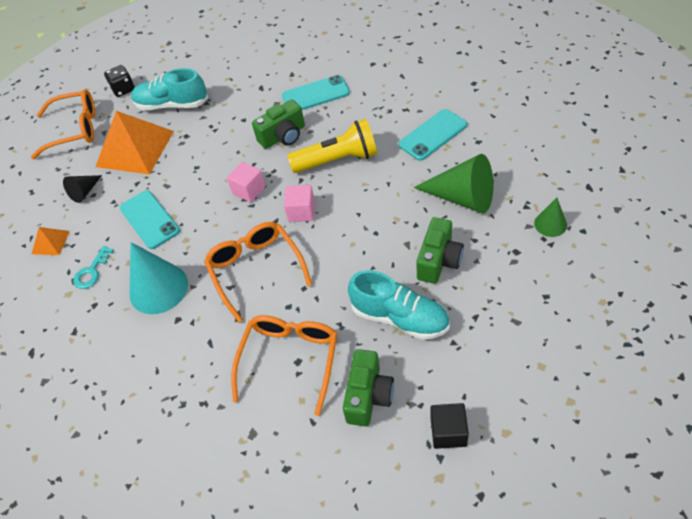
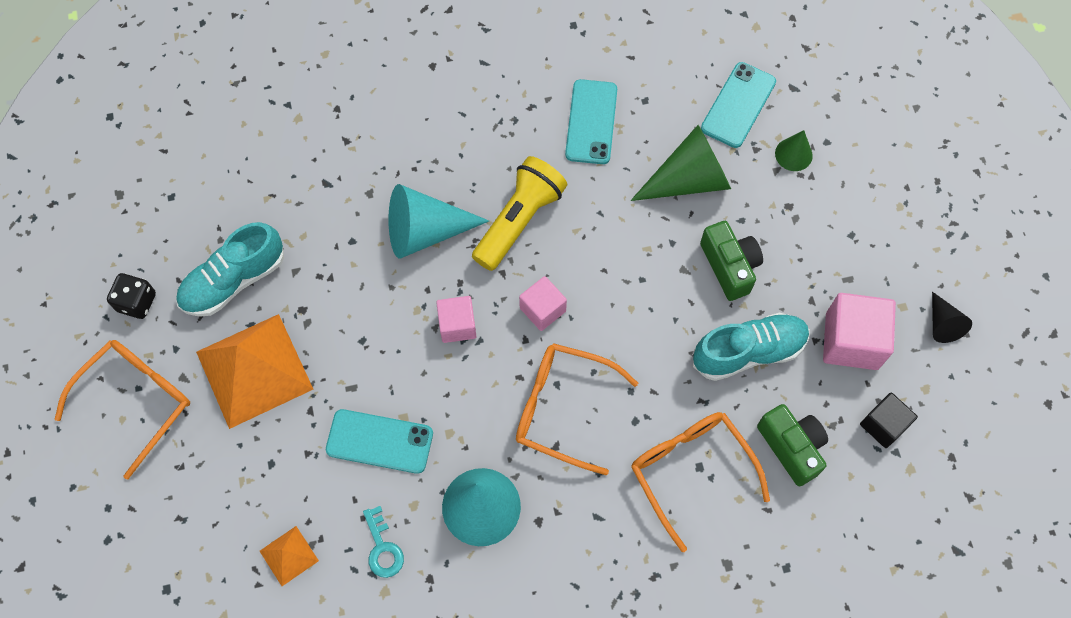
camera: 50 degrees left, 15 degrees up
black cone [63,175,102,203] -> black cone moved to [932,292,972,343]
green camera [252,99,305,149] -> turquoise cone [388,184,489,258]
turquoise phone [282,75,350,110] -> turquoise phone moved to [701,62,776,148]
none -> pink cube [823,293,896,370]

